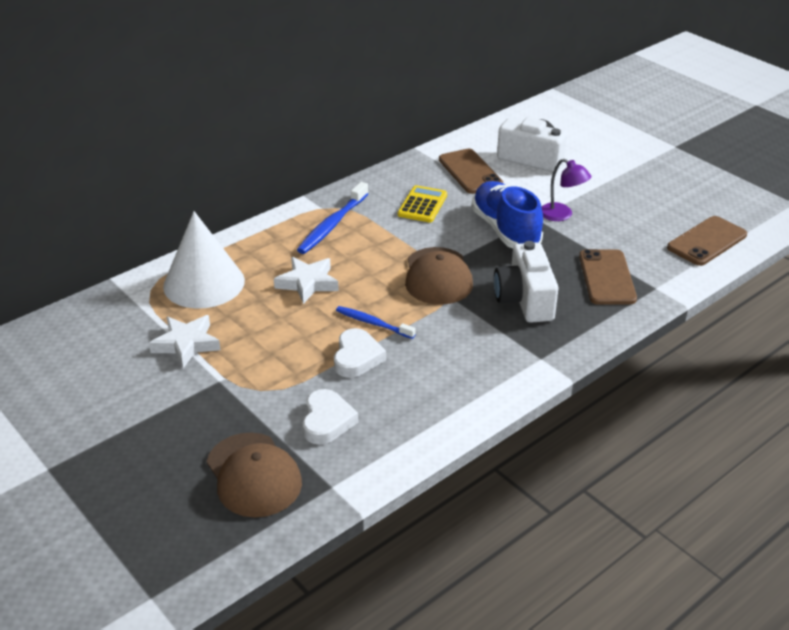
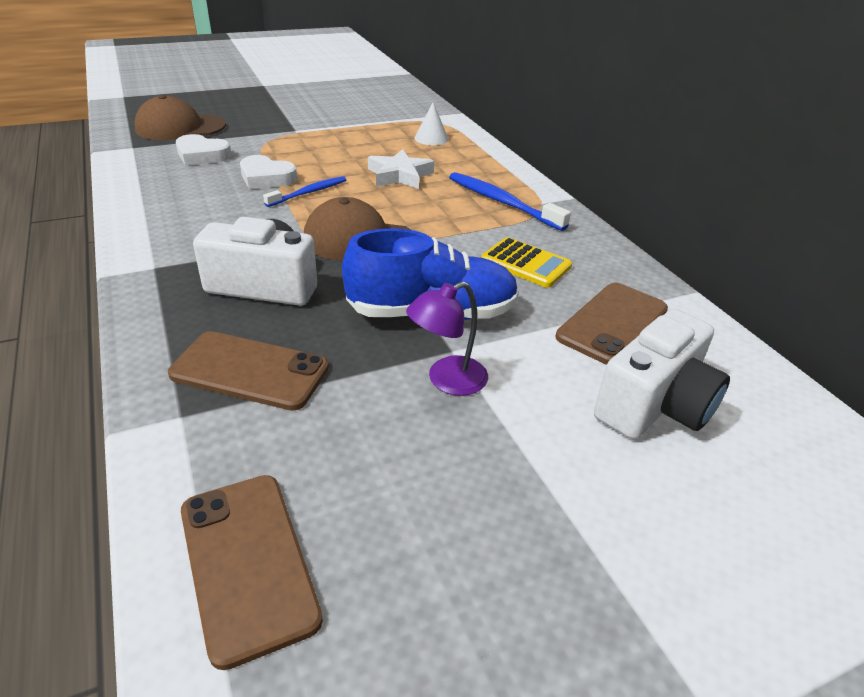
camera: 105 degrees right, 0 degrees up
white star [149,315,220,368] -> none
white cone [163,211,245,309] -> white cone [414,102,449,145], size x0.46
brown phone [439,149,503,194] -> brown phone turned 45 degrees counterclockwise [556,283,668,365]

